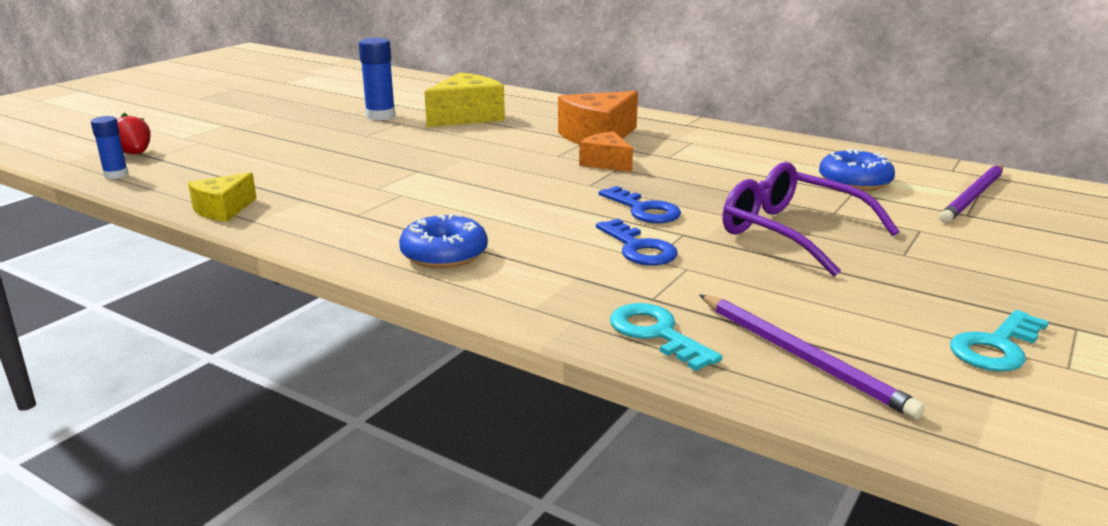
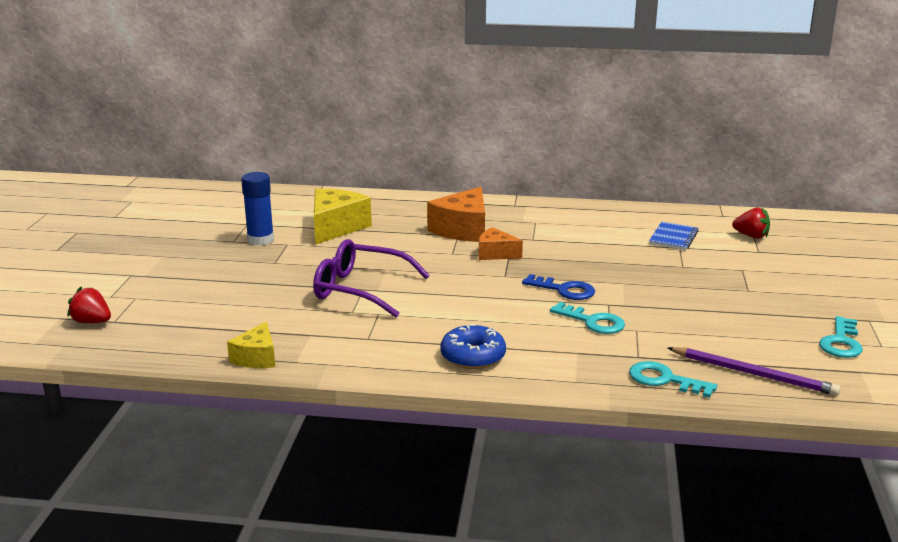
camera: 25 degrees left, 0 degrees up
blue glue stick [91,116,129,179] -> none
blue key [596,219,678,266] -> turquoise key [550,302,625,334]
purple glasses [722,162,899,277] -> purple glasses moved to [313,239,430,317]
blue donut [819,149,895,191] -> blue notebook [649,222,699,250]
purple pencil [939,165,1003,223] -> red strawberry [732,207,770,239]

